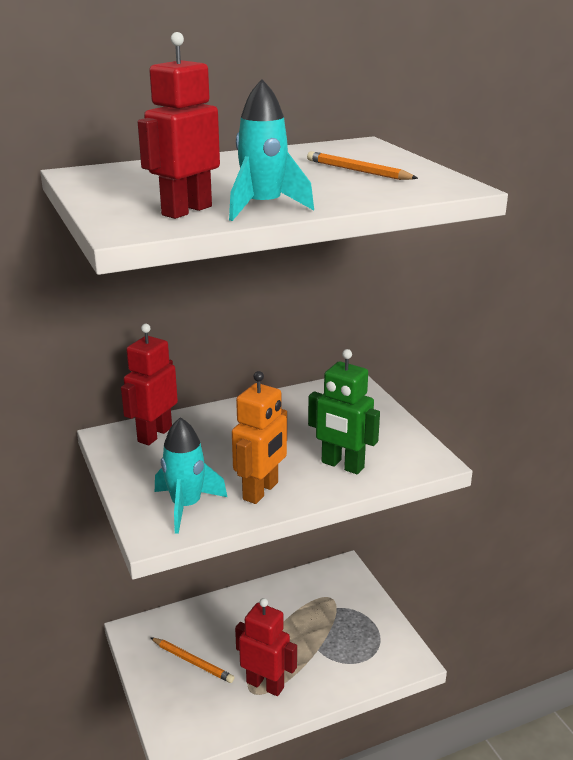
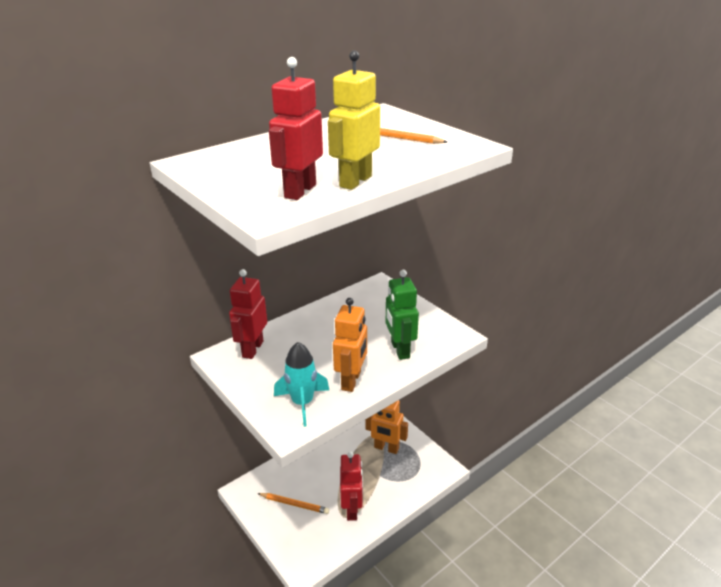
camera: 15 degrees left, 5 degrees up
turquoise rocket [229,79,314,221] -> yellow robot [328,50,380,190]
red robot [235,598,297,696] -> red robot turned 75 degrees clockwise [340,451,363,521]
green robot [308,349,380,475] -> green robot turned 60 degrees clockwise [386,270,419,360]
none -> orange robot [365,400,408,454]

